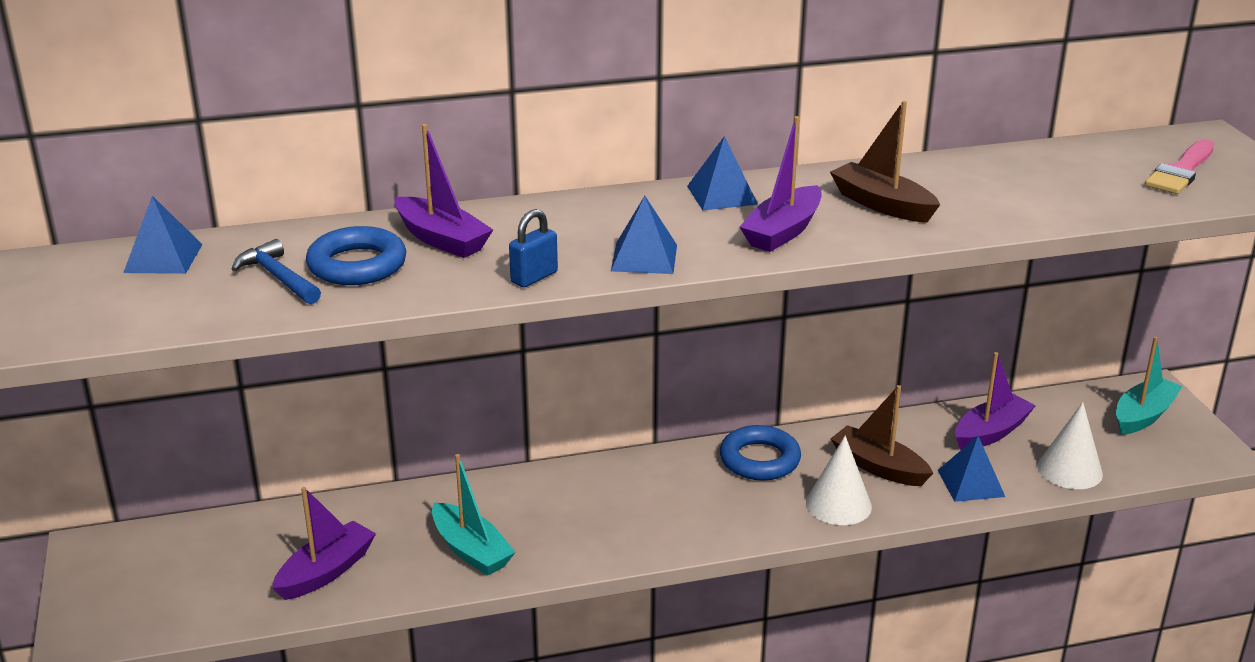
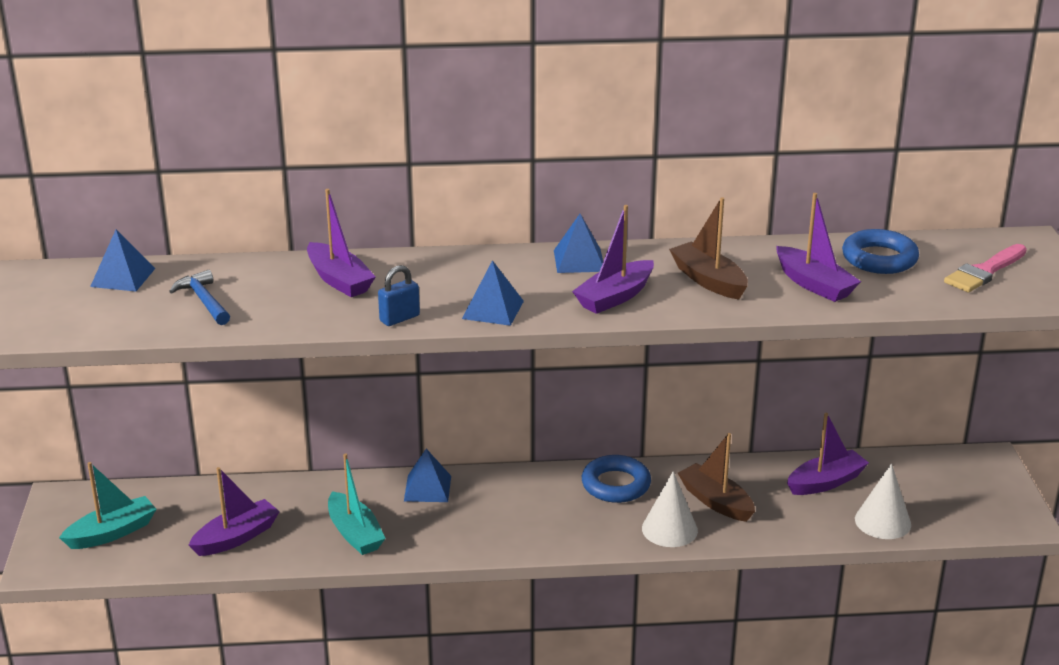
camera: 10 degrees right, 0 degrees up
blue ring [306,226,406,285] -> blue ring moved to [842,229,919,274]
blue pyramid [938,436,1005,502] -> blue pyramid moved to [404,449,451,502]
turquoise boat [1116,337,1183,435] -> turquoise boat moved to [59,462,156,549]
none -> purple boat [776,193,861,302]

